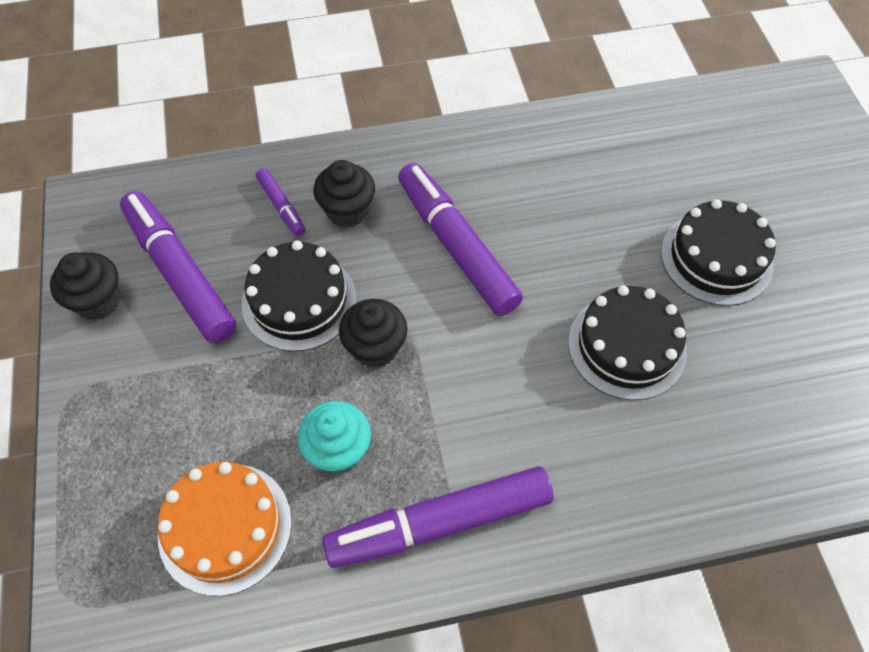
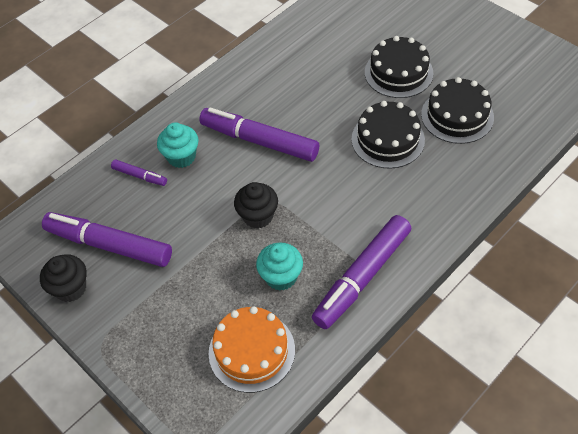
camera: 30 degrees left, 5 degrees down
black cake [242,241,356,352] -> black cake moved to [421,77,494,144]
black cupcake [313,160,375,227] -> turquoise cupcake [157,122,198,168]

